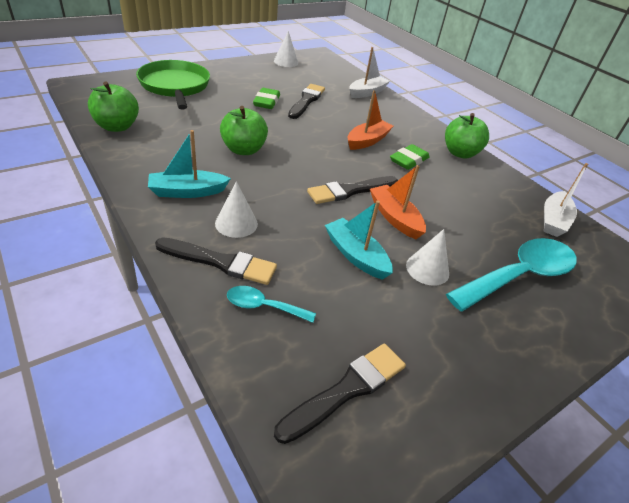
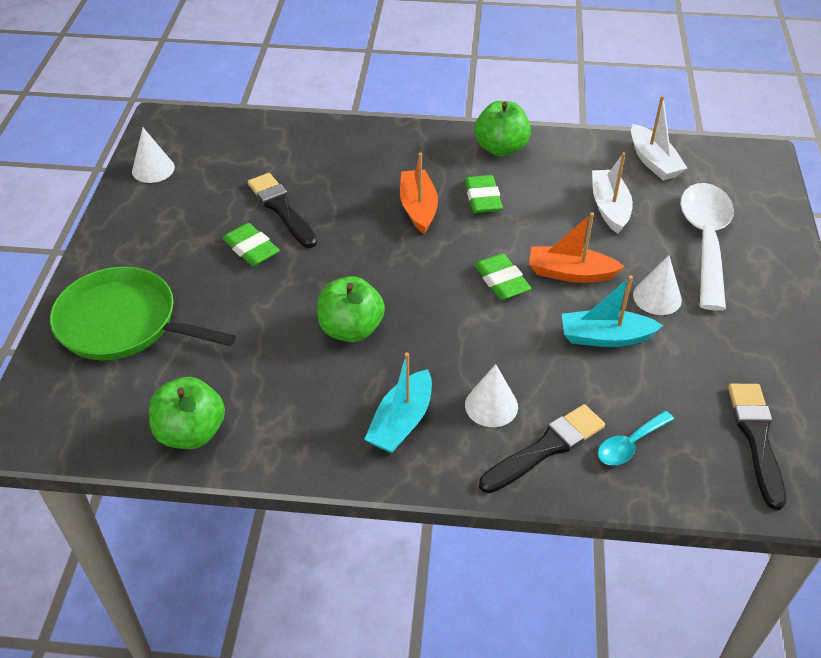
camera: 45 degrees left, 5 degrees up
black brush [307,176,398,204] -> green eraser [474,253,532,300]
white boat [349,47,390,98] -> white boat moved to [592,152,633,234]
turquoise spoon [446,238,577,311] -> white spoon [680,183,734,311]

